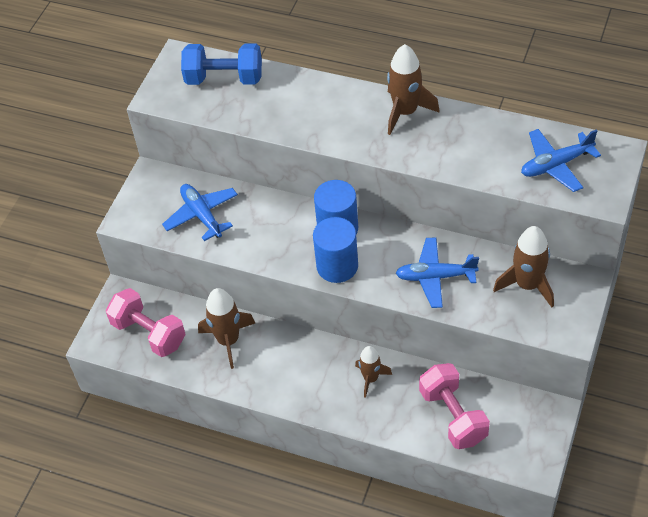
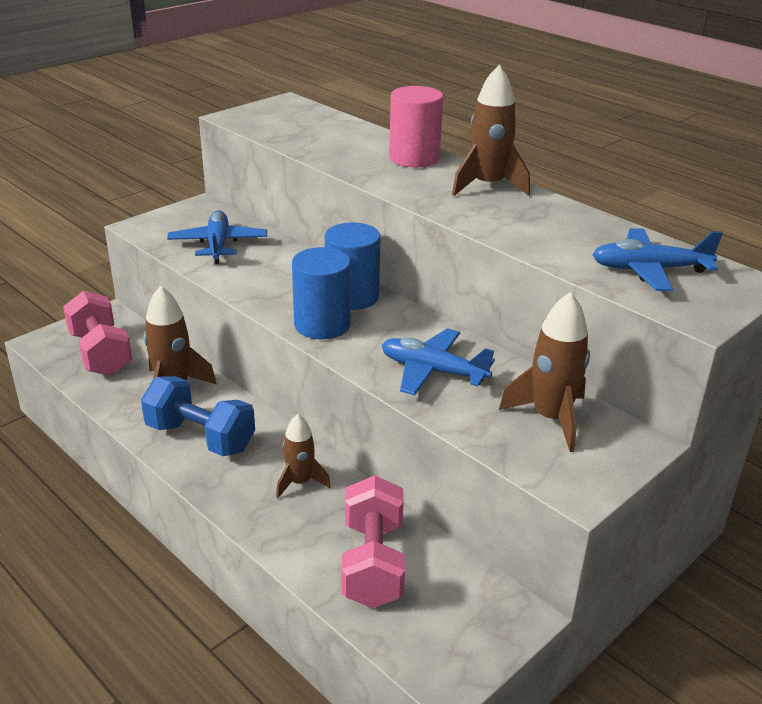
camera: 20 degrees right, 20 degrees down
blue dumbbell [181,44,262,85] -> blue dumbbell moved to [141,376,255,456]
none -> pink cylinder [389,86,443,168]

